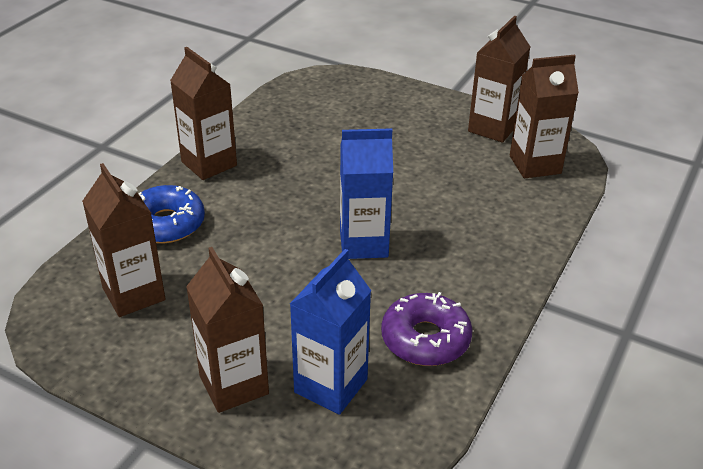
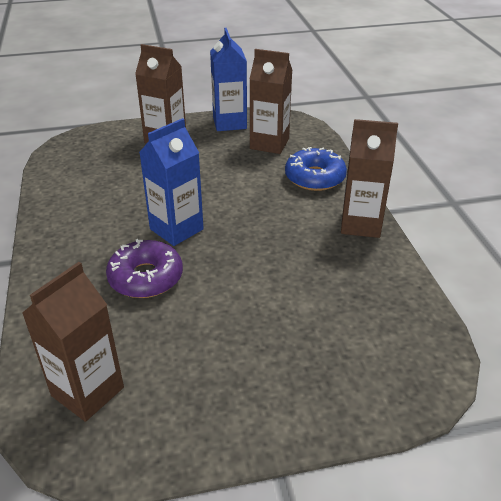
camera: 140 degrees right, 0 degrees up
blue carton [290,249,371,415] -> blue carton moved to [210,28,247,131]
purple donut [381,292,473,366] -> purple donut moved to [106,239,183,298]
brown carton [468,16,530,143] -> none

